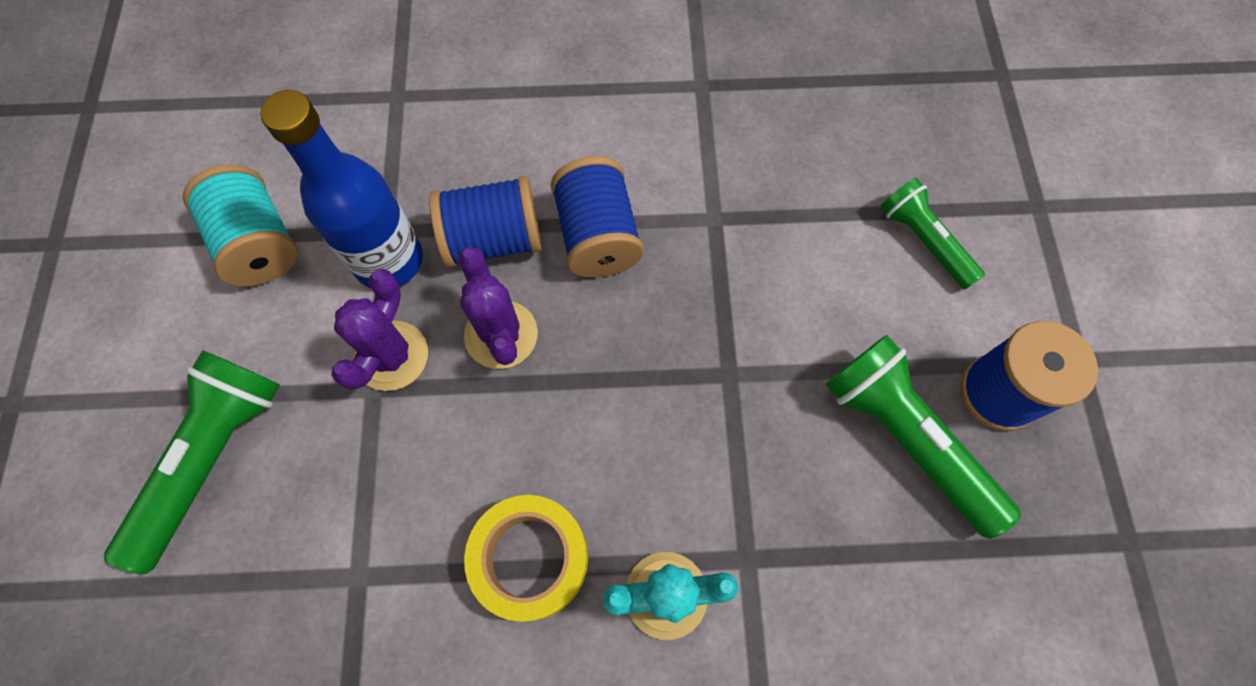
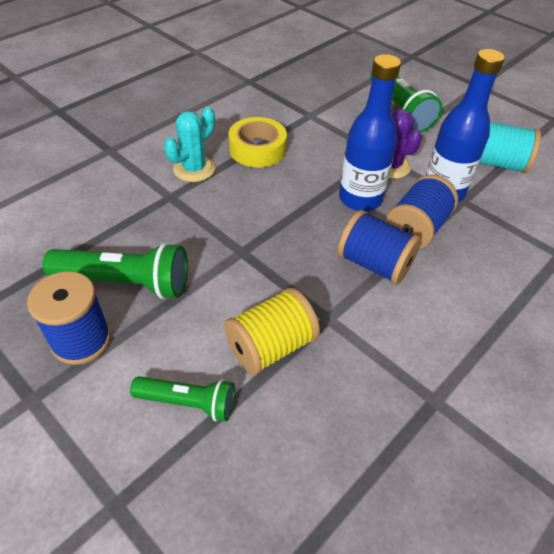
camera: 135 degrees right, 20 degrees down
purple cactus [458,247,538,369] -> blue bottle [339,54,401,211]
none -> yellow spool [224,288,320,375]

